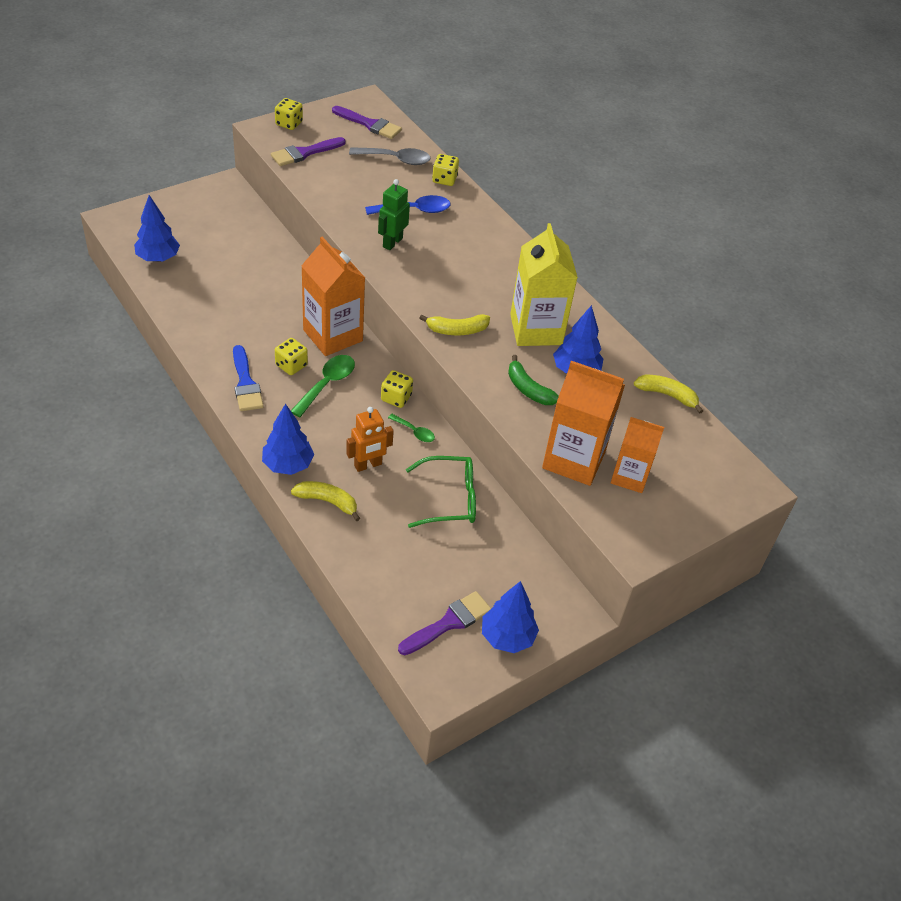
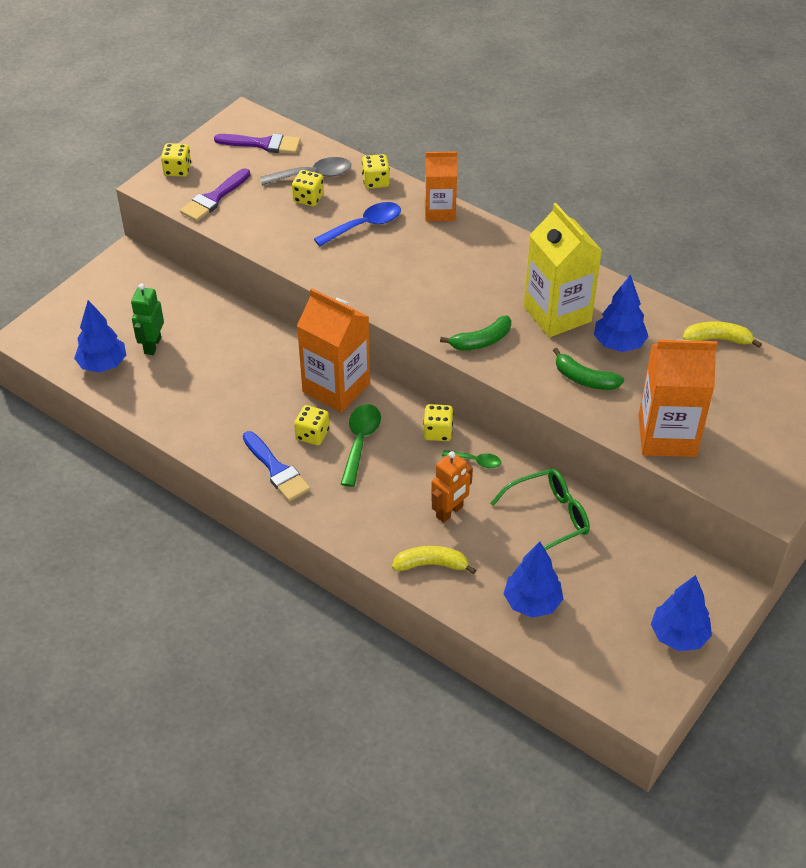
camera: 15 degrees left, 0 degrees up
blue tree [262,403,314,475] -> blue tree moved to [504,542,563,618]
green robot [378,179,410,250] -> green robot moved to [131,284,164,355]
purple brush [398,591,491,655] -> none
yellow banana [419,314,490,335] -> green banana [440,315,511,351]
orange carton [611,417,664,493] -> orange carton moved to [425,152,457,221]
none -> yellow dice [292,170,324,206]

